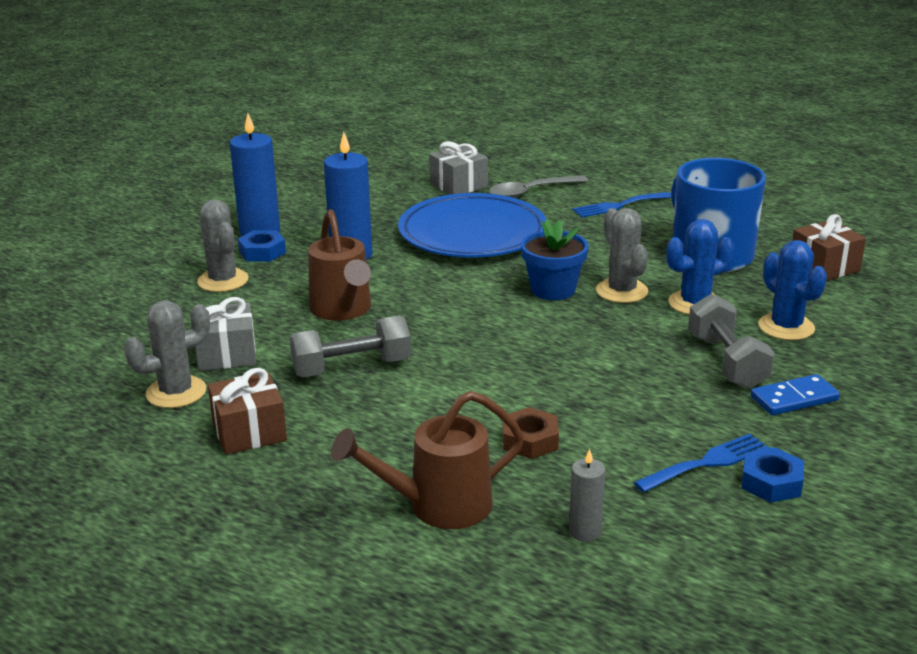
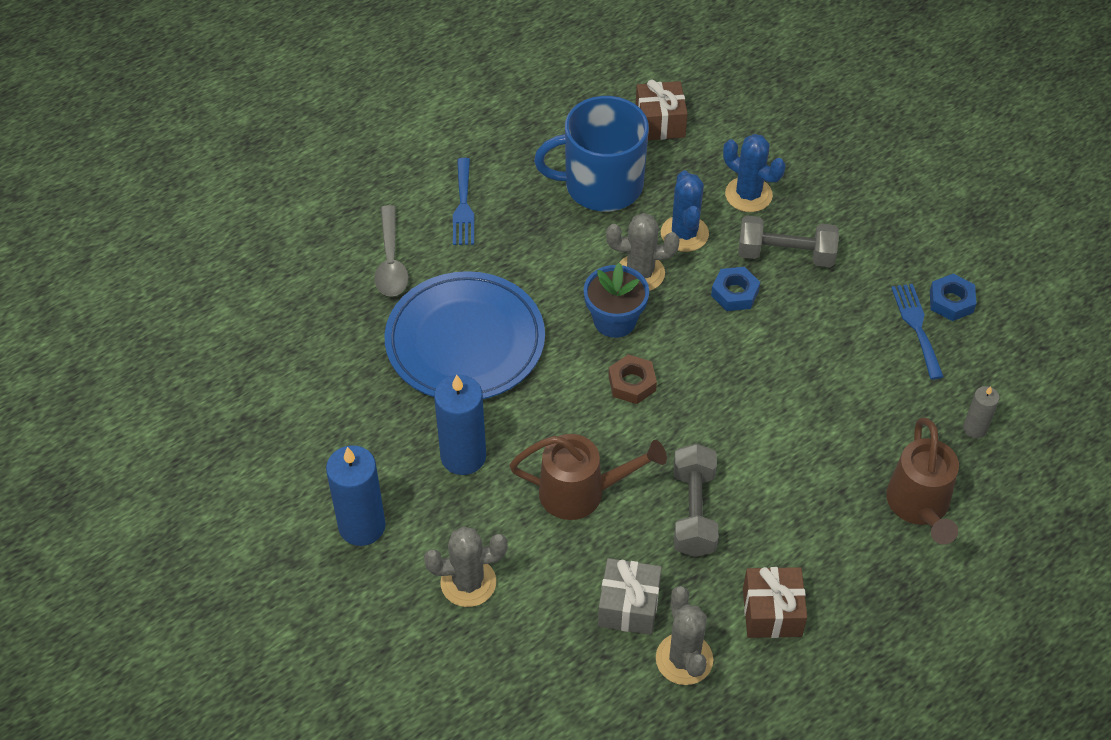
camera: 70 degrees left, 25 degrees up
blue nut [238,230,286,262] -> blue nut moved to [711,267,760,311]
grey gift [429,141,488,195] -> none
brown nut [503,407,559,459] -> brown nut moved to [609,354,657,404]
blue domino [751,374,840,415] -> none
blue cactus [758,240,827,340] -> blue cactus turned 45 degrees clockwise [723,134,785,212]

